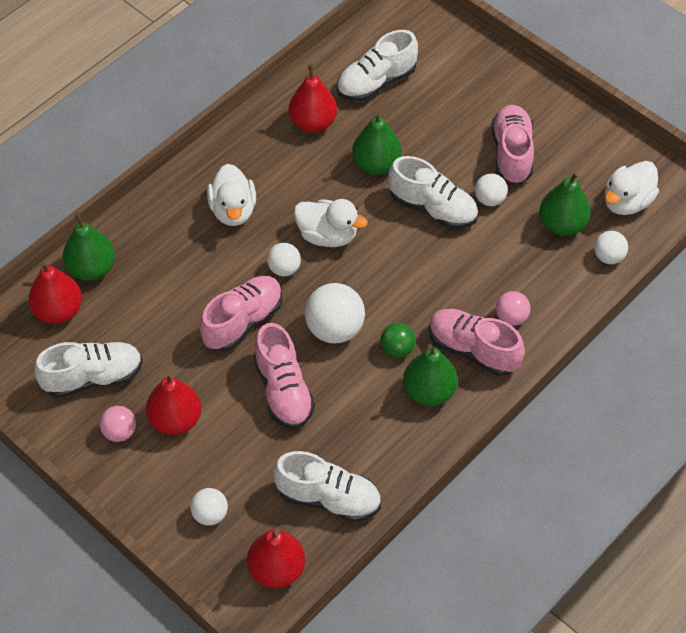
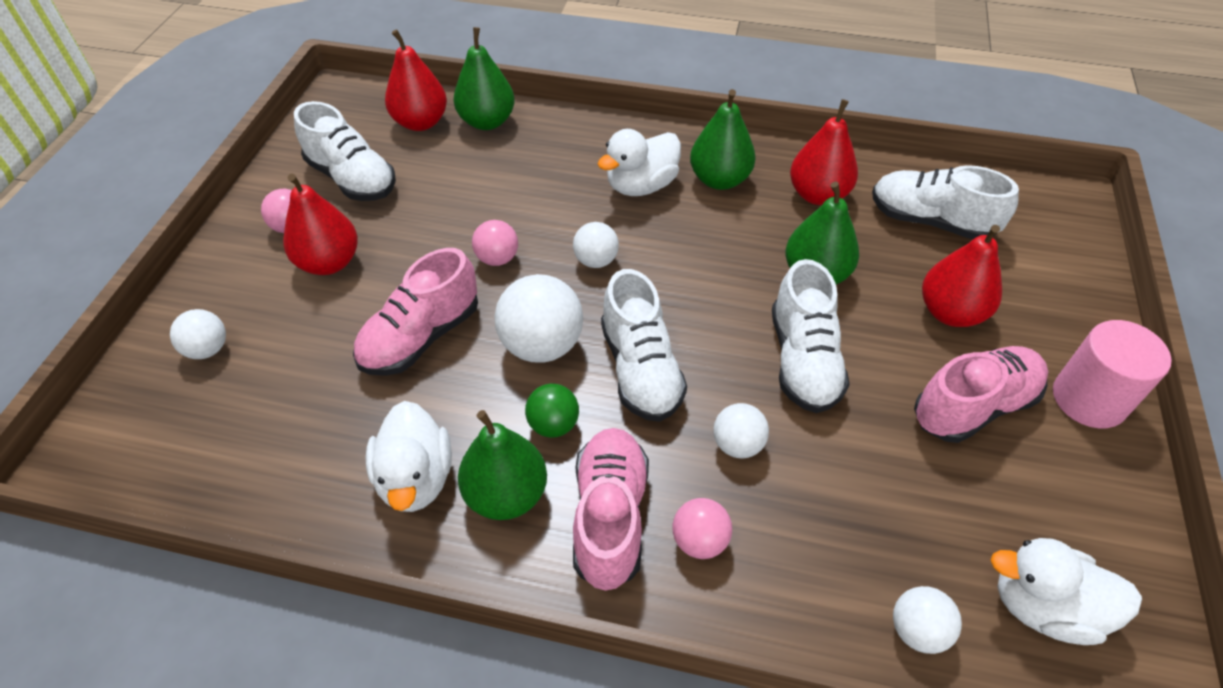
camera: 60 degrees right, 5 degrees down
pink shoe [200,276,282,351] -> pink ball [472,220,518,266]
red pear [247,529,305,588] -> red pear moved to [922,225,1002,327]
white shoe [273,451,381,522] -> white shoe moved to [601,269,687,422]
white duck [294,199,368,247] -> white duck moved to [366,401,452,512]
white ball [475,173,508,206] -> white ball moved to [713,403,769,458]
green pear [539,172,591,236] -> green pear moved to [690,89,756,190]
none -> pink cylinder [1053,320,1172,428]

